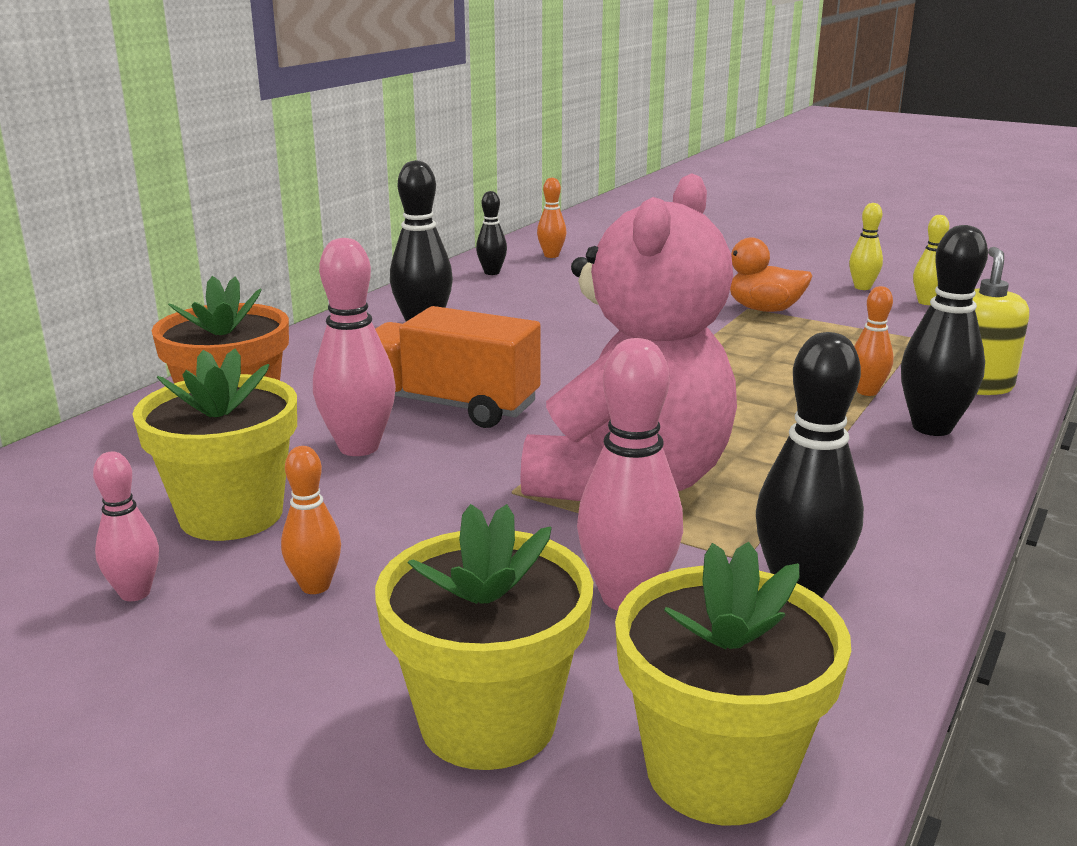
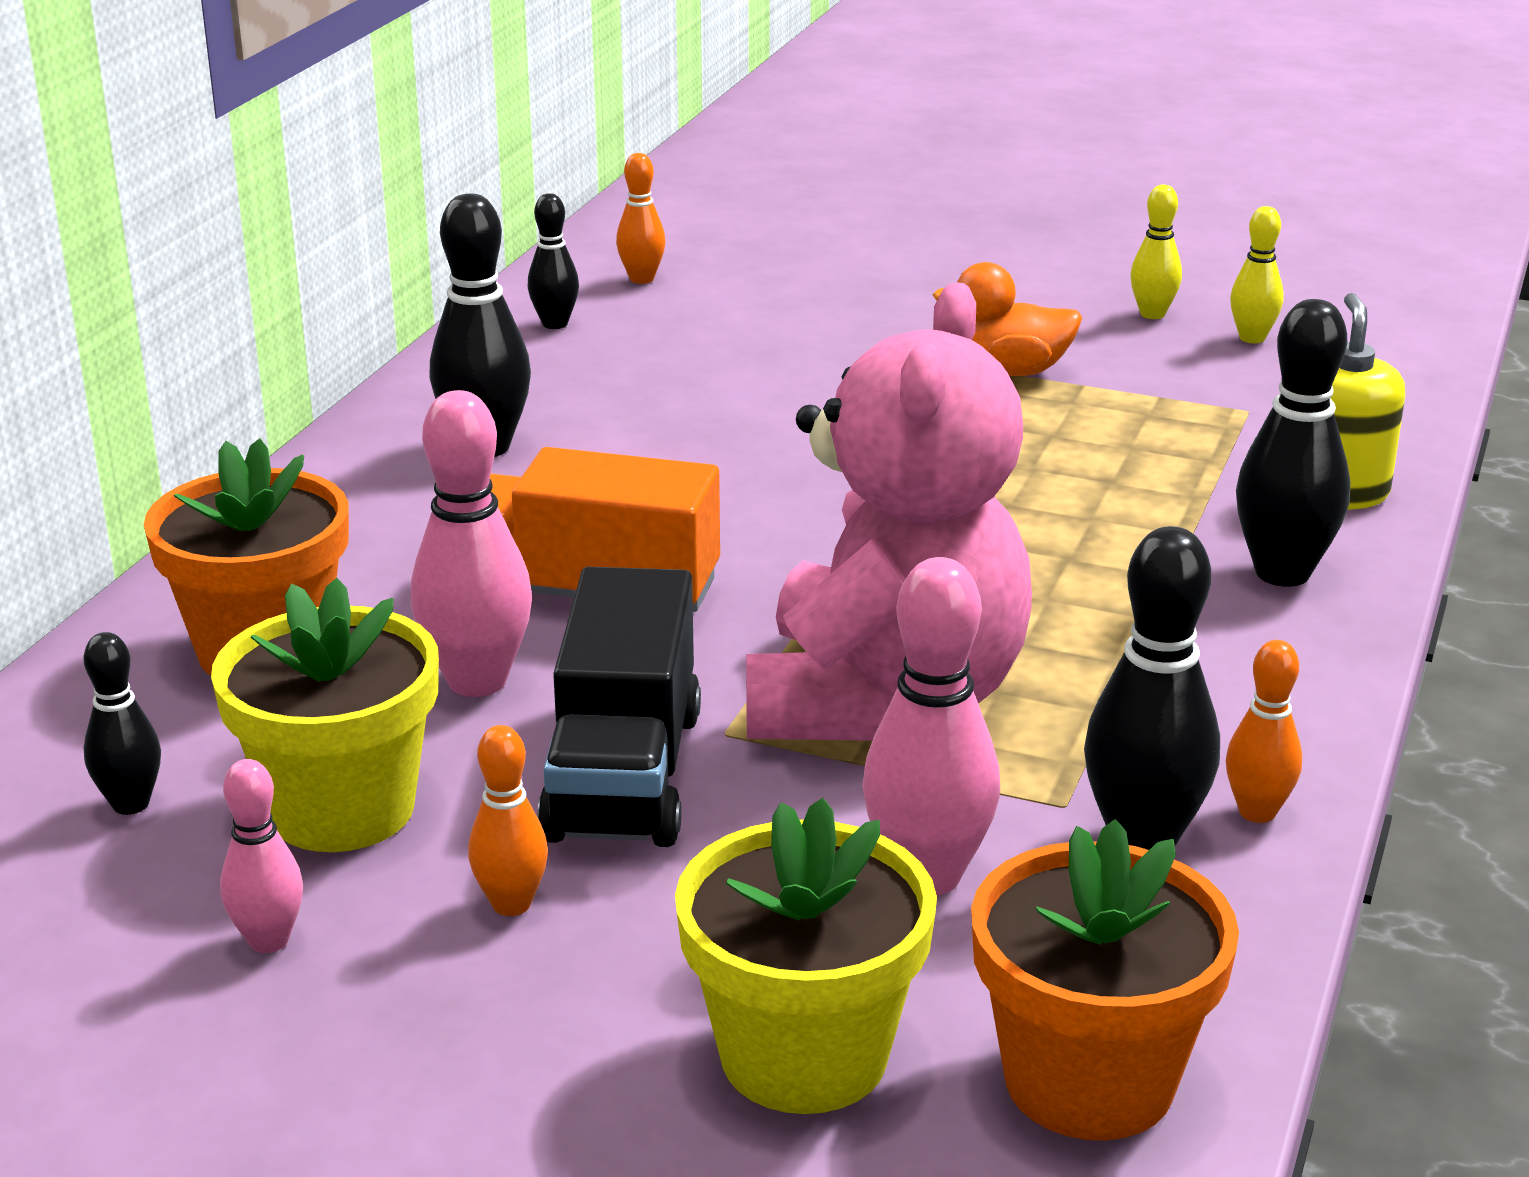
camera: 10 degrees left, 5 degrees up
yellow flower pot [615,542,851,825] -> orange flower pot [971,819,1239,1141]
orange bowling pin [854,286,894,396] -> orange bowling pin moved to [1226,640,1302,823]
none -> black bowling pin [84,632,161,815]
none -> black truck [537,567,701,847]

